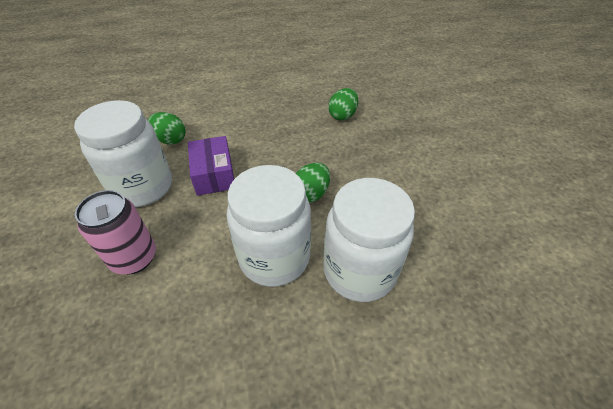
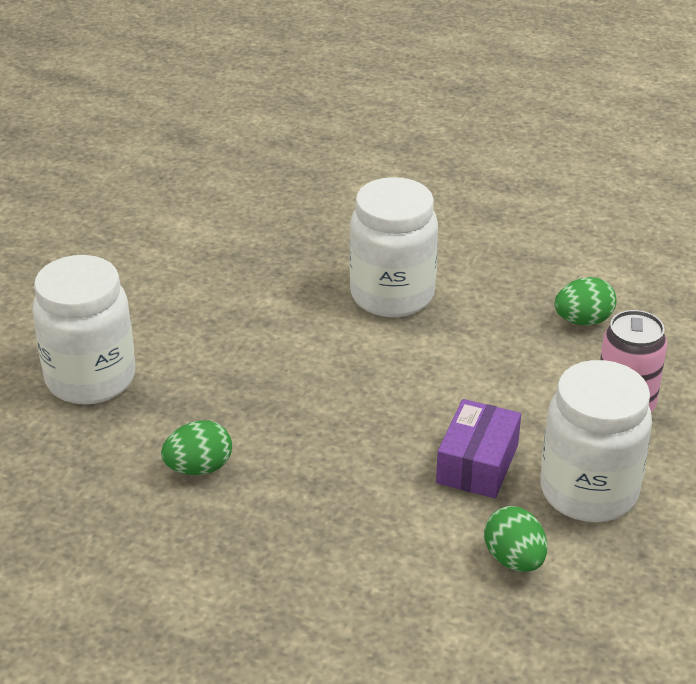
camera: 145 degrees left, 10 degrees down
white jar [227,165,311,287] -> white jar moved to [32,255,135,404]
green egg [296,163,330,203] -> green egg moved to [554,277,616,325]

